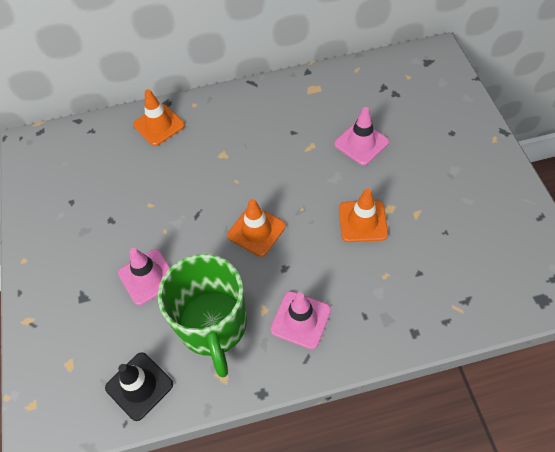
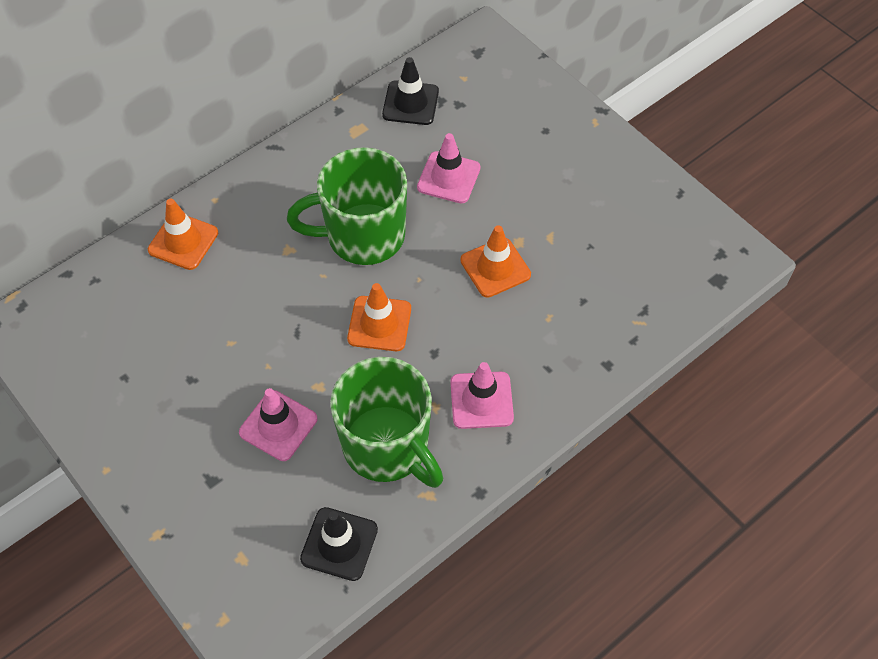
camera: 30 degrees left, 0 degrees up
none -> green mug [287,147,407,265]
none -> black traffic cone [382,57,439,125]

